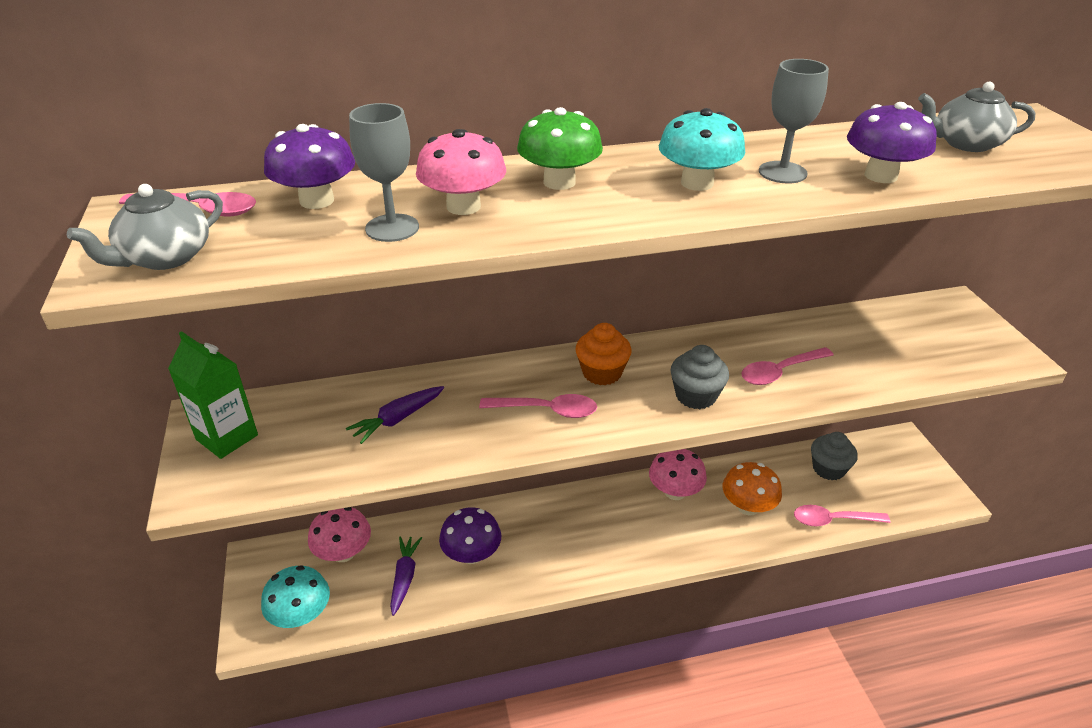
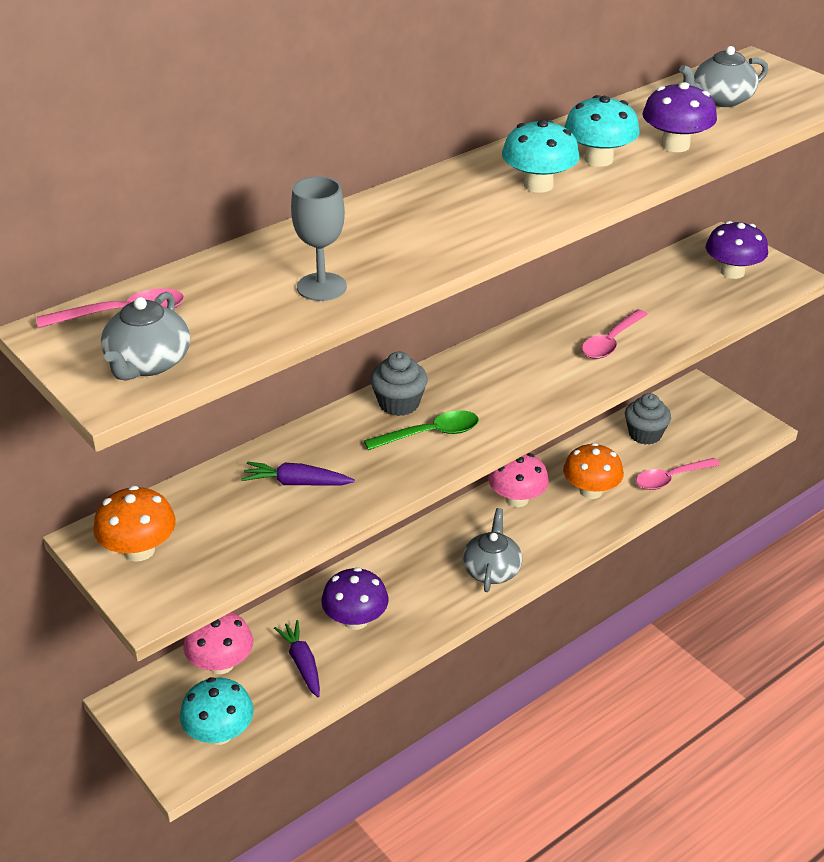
camera: 25 degrees left, 0 degrees up
green carton [168,331,258,459] -> orange mushroom [93,486,176,562]
purple mushroom [264,124,355,209] -> purple mushroom moved to [706,221,768,279]
purple carrot [346,386,444,444] -> purple carrot turned 75 degrees clockwise [241,461,355,486]
pink mushroom [416,129,506,215] -> none
pink spoon [479,394,597,418] -> green spoon [364,410,479,450]
green mushroom [517,107,603,190] -> none
orange cupcake [575,323,632,385] -> none
grey cupcake [670,345,729,409] -> grey cupcake moved to [370,352,428,416]
grey goblet [759,59,829,183] -> turquoise mushroom [565,95,640,167]
none -> grey teapot [462,508,522,592]

